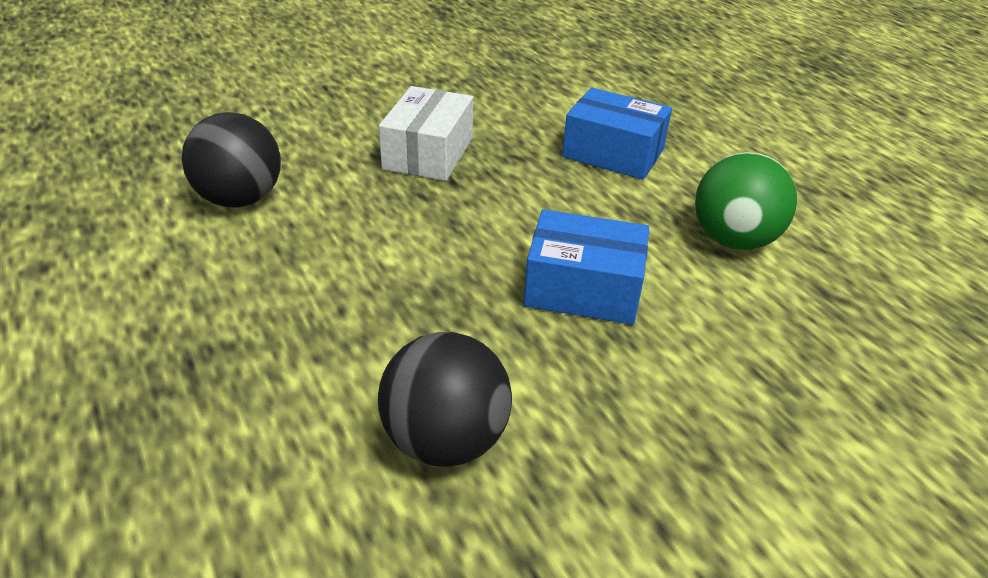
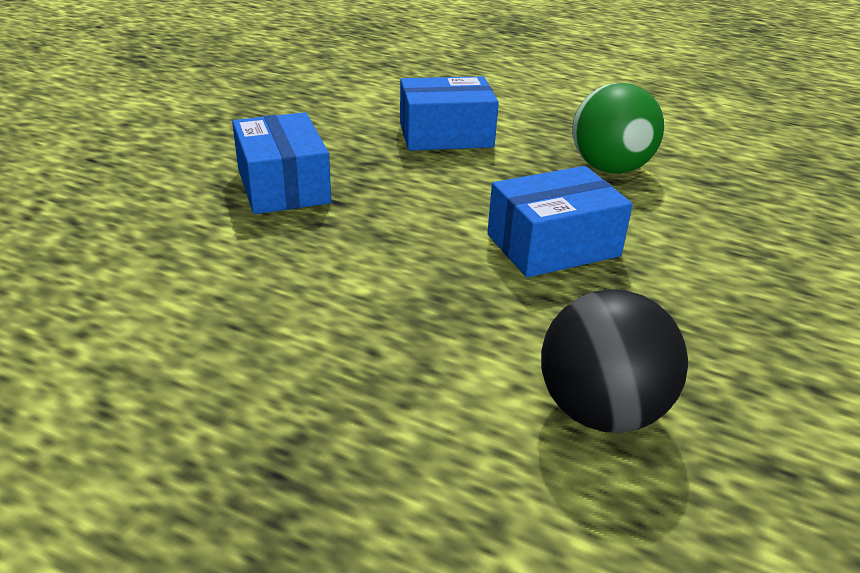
camera: 35 degrees left, 5 degrees down
black ball [182,112,281,207] -> none
white box [379,86,473,181] -> blue box [232,112,331,214]

